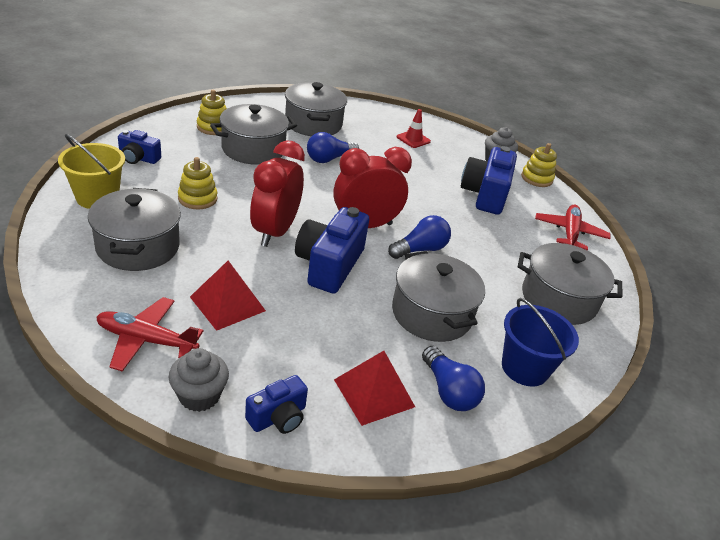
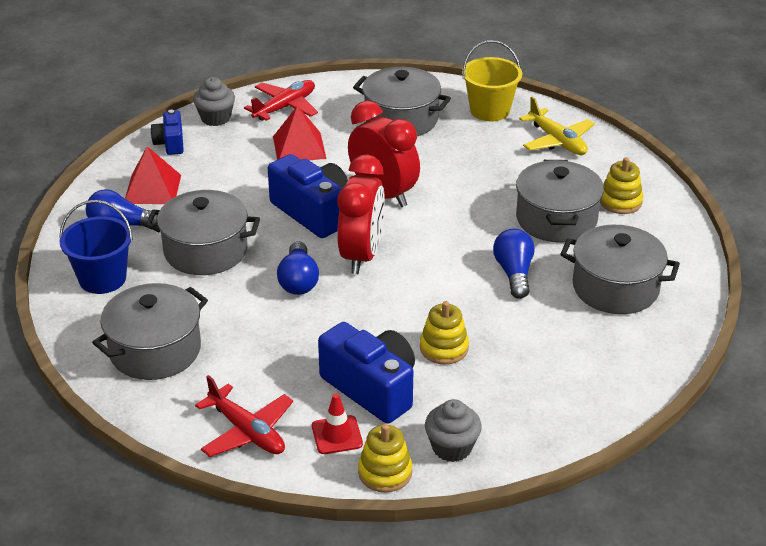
camera: 125 degrees right, 0 degrees up
blue camera [118,130,161,164] -> yellow plane [519,97,595,155]
yellow stacking toy [178,157,217,209] -> yellow stacking toy moved to [420,301,469,365]
red traffic cone [397,109,431,148] -> red traffic cone moved to [312,393,363,454]

